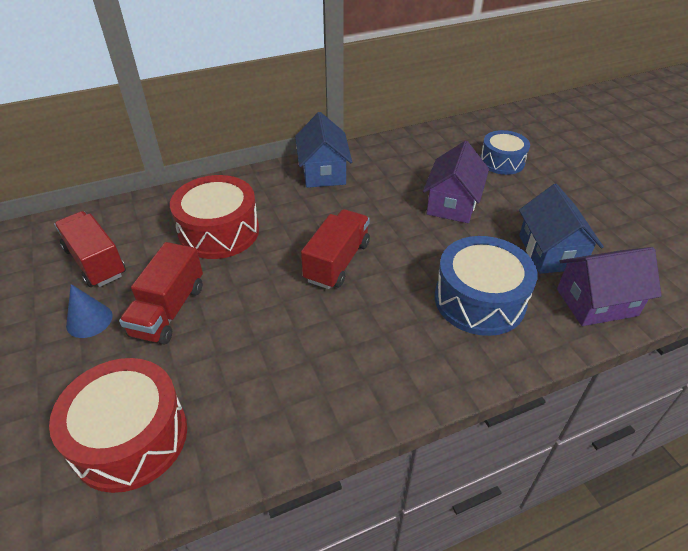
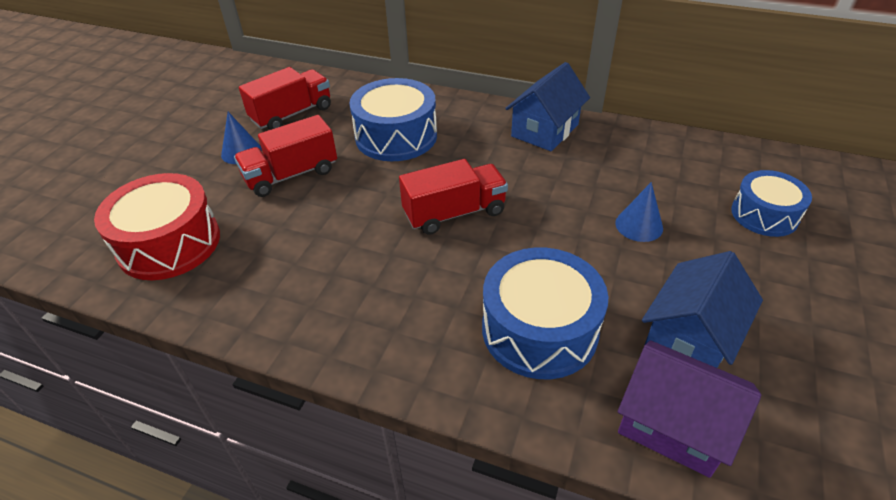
camera: 45 degrees right, 0 degrees up
red truck [54,211,126,287] -> red truck turned 45 degrees clockwise [239,67,331,130]
red drum [170,175,259,259] -> blue drum [349,78,437,161]
purple house [423,141,489,223] -> blue cone [615,182,663,242]

